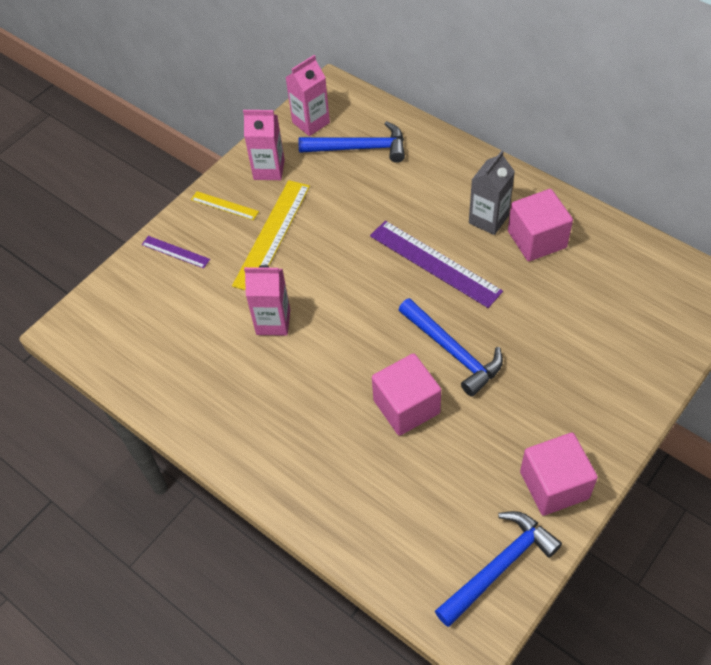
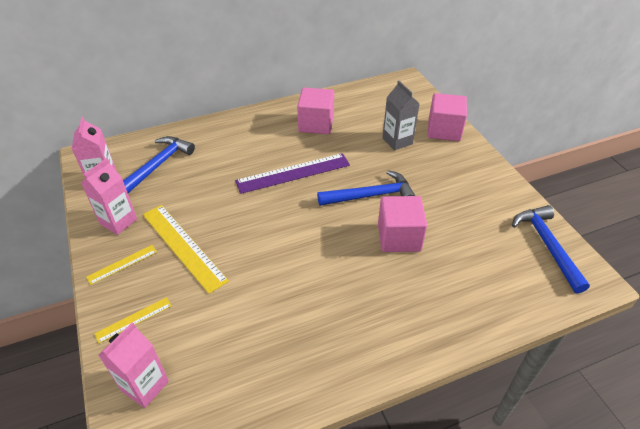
camera: 65 degrees left, 10 degrees down
purple ruler [142,236,210,268] -> yellow ruler [94,297,171,343]
pink carton [244,265,290,336] -> pink carton moved to [98,322,169,408]
grey carton [469,151,515,235] -> grey carton moved to [382,80,420,151]
pink cube [520,433,598,516] -> pink cube moved to [428,93,467,141]

